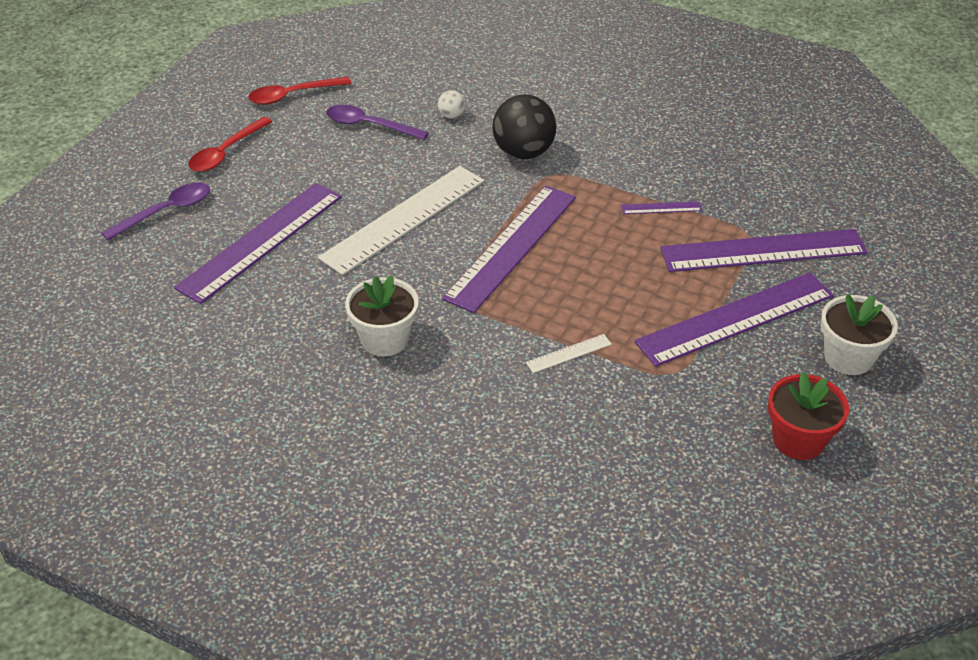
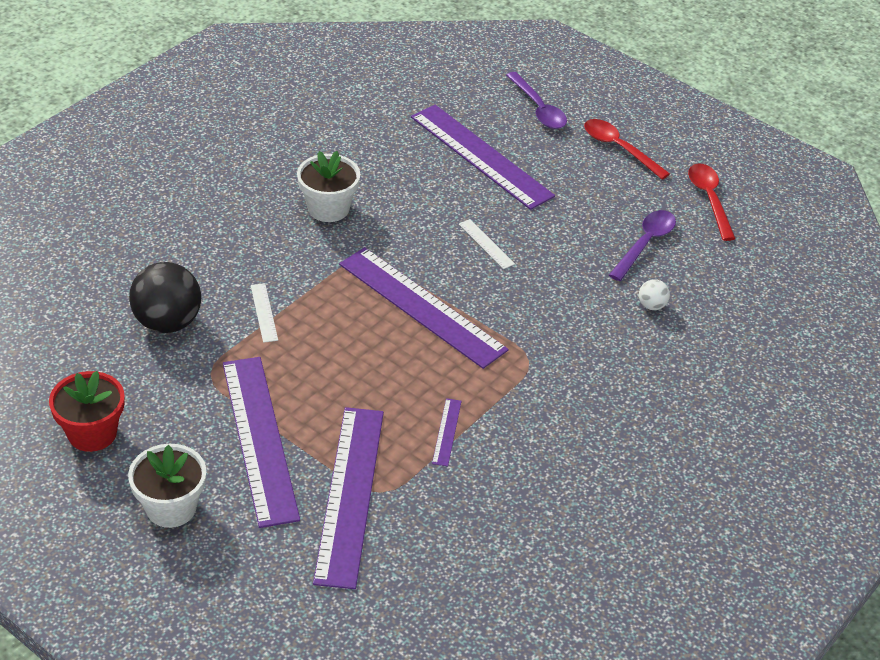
camera: 100 degrees right, 0 degrees up
white ruler [318,166,484,275] -> white ruler [459,219,515,269], size x0.41
black ball [493,95,557,159] -> black ball moved to [129,262,201,333]

